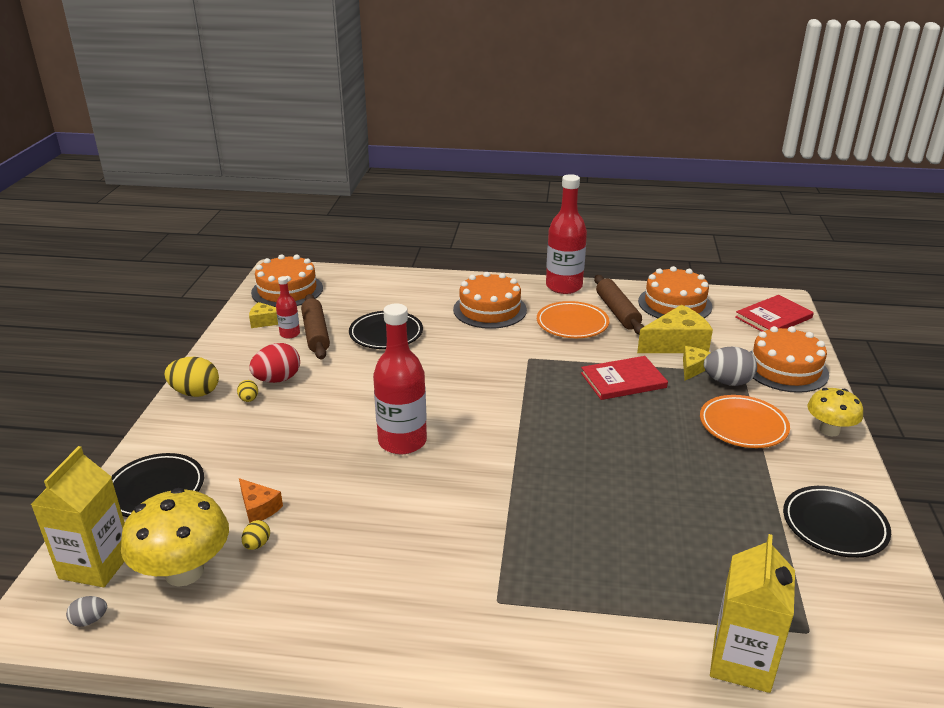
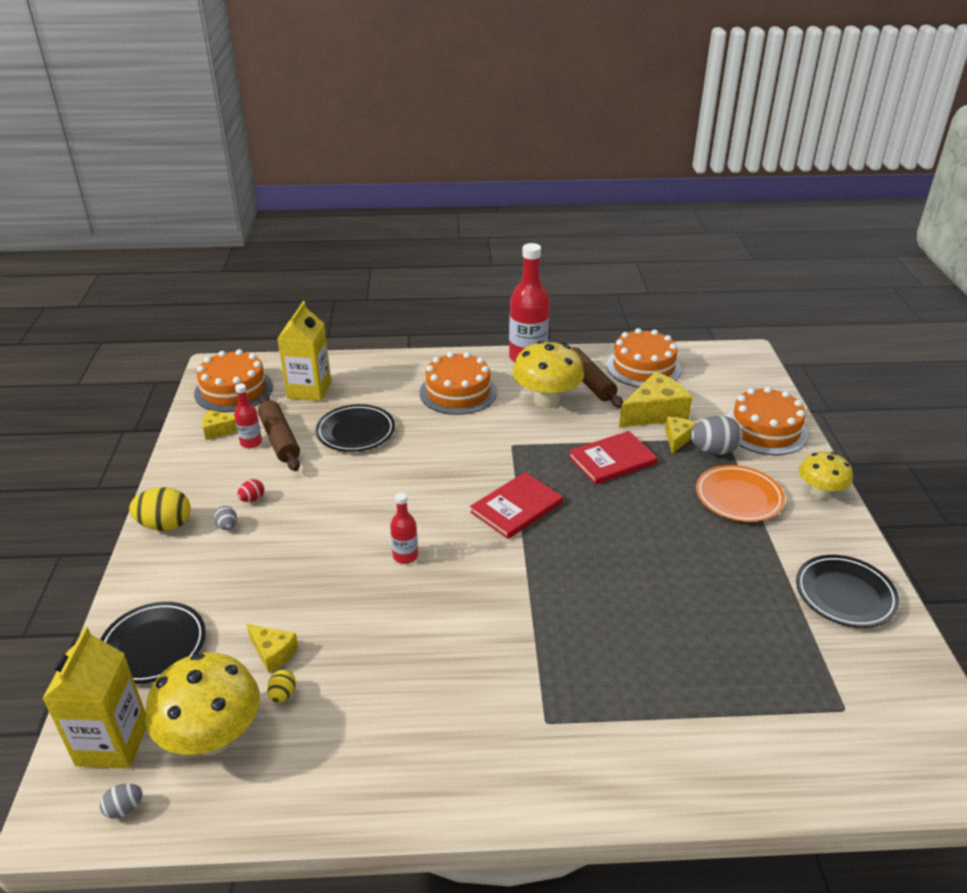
camera: 10 degrees left, 5 degrees up
yellow egg [237,380,258,402] -> grey egg [214,506,237,530]
orange cheese [239,478,283,523] -> yellow cheese [246,624,299,673]
red egg [249,343,300,383] -> red egg [237,479,264,502], size x0.51
red bottle [373,304,427,454] -> red bottle [390,492,418,564], size x0.50
orange plate [537,301,609,338] -> yellow mushroom [512,340,584,408]
yellow carton [710,534,795,693] -> yellow carton moved to [277,301,331,401]
red book [735,295,814,332] -> red book moved to [470,472,563,539]

